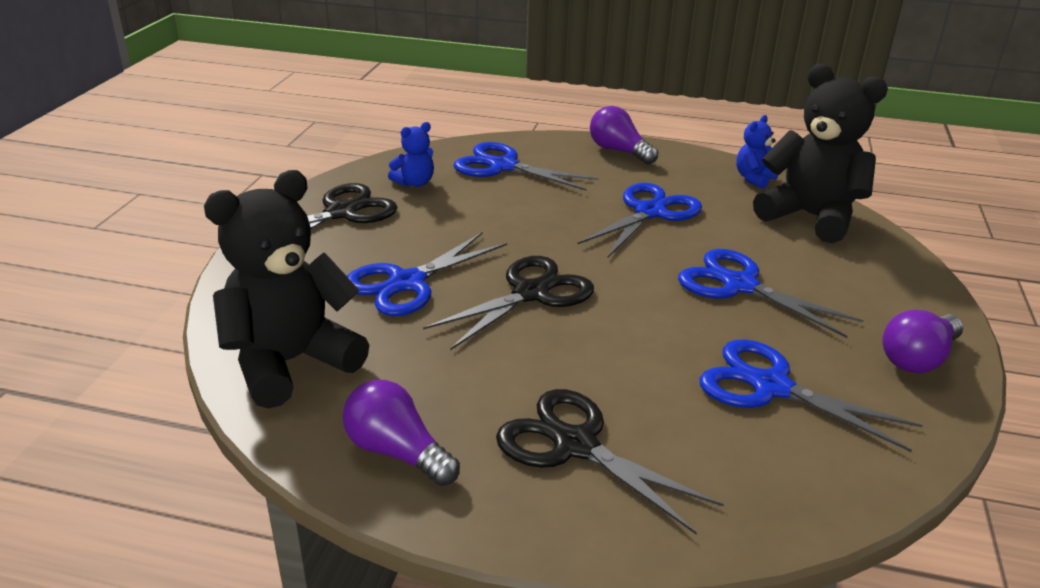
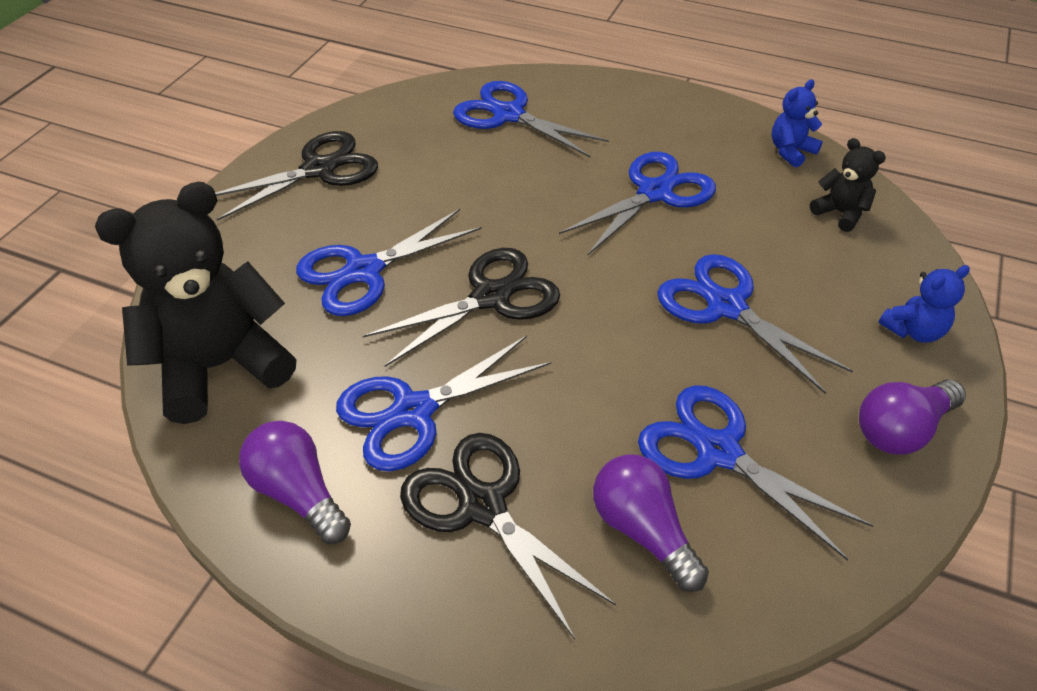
camera: 10 degrees right, 15 degrees up
blue teddy bear [388,122,434,187] -> blue teddy bear moved to [878,265,970,343]
purple light bulb [590,106,658,164] -> purple light bulb moved to [593,454,709,592]
black teddy bear [753,64,888,243] -> black teddy bear [810,138,886,232], size x0.46
none -> blue scissors [336,335,551,471]

